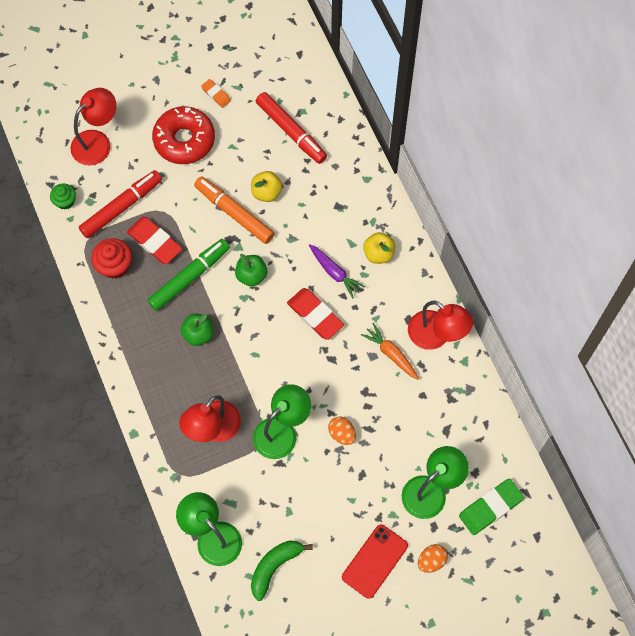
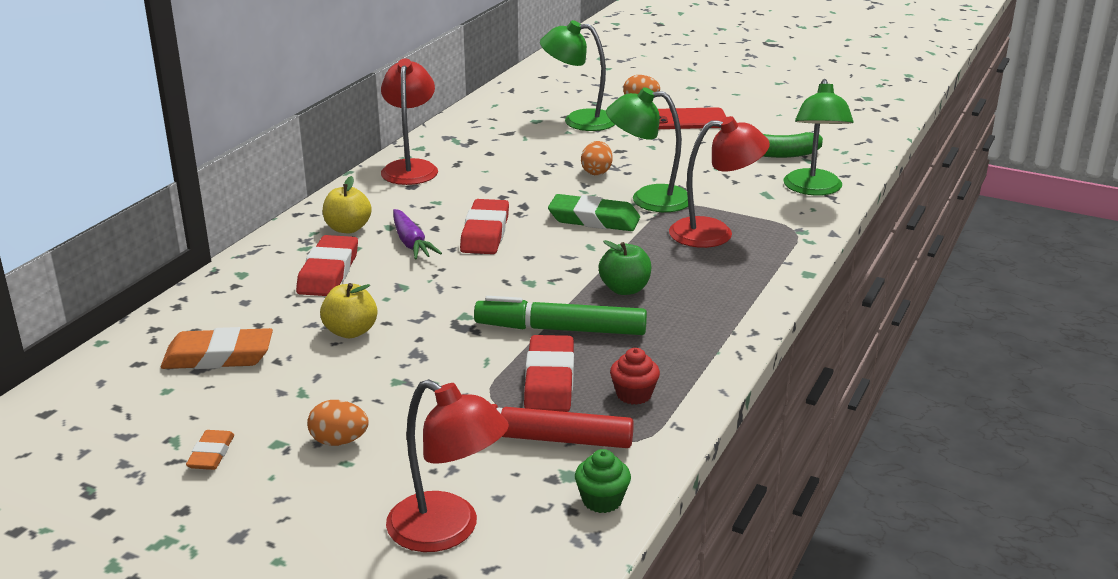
camera: 130 degrees left, 40 degrees down
red lamp [70,88,116,165] -> red lamp turned 150 degrees counterclockwise [386,379,509,552]
red cupcake [91,238,132,279] -> red cupcake [610,348,660,405], size x0.65
red donut [152,106,215,164] -> orange egg [307,400,369,446]
orange marker [194,177,275,244] -> none
green apple [235,254,267,287] -> none
red marker [256,92,327,164] -> orange eraser [160,327,273,369]
purple carrot [309,244,365,299] -> purple carrot turned 150 degrees clockwise [393,209,442,260]
orange carrot [361,323,419,380] -> none
green eraser [459,478,524,535] -> green eraser moved to [548,194,640,231]
none -> red eraser [296,235,358,296]

